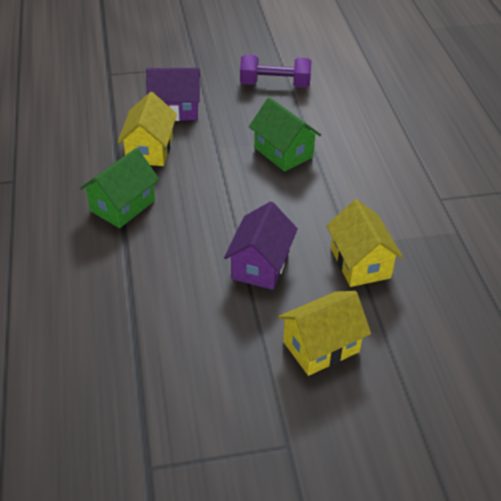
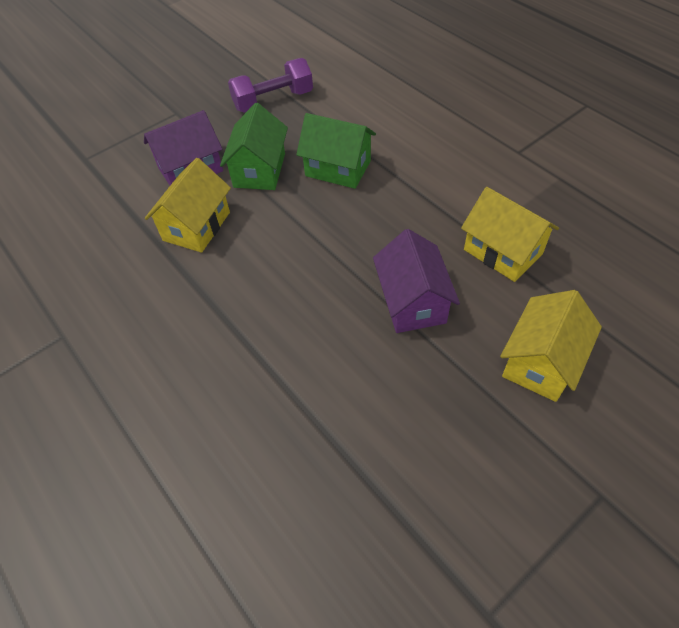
camera: 25 degrees left, 10 degrees up
green house [80,148,159,228] -> green house moved to [220,103,288,190]
yellow house [117,92,177,166] -> yellow house turned 45 degrees clockwise [145,158,231,253]

